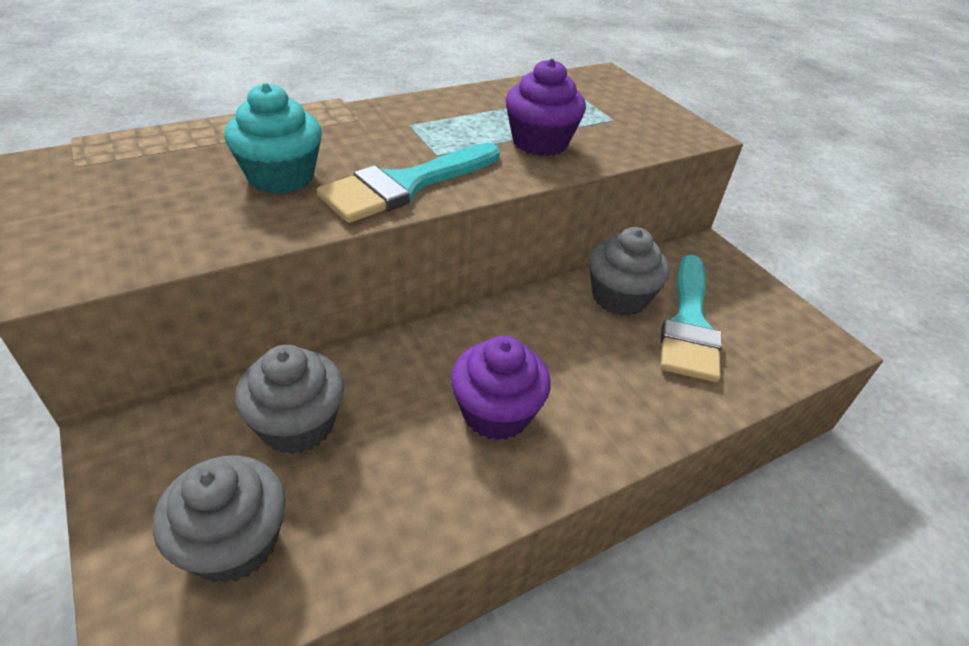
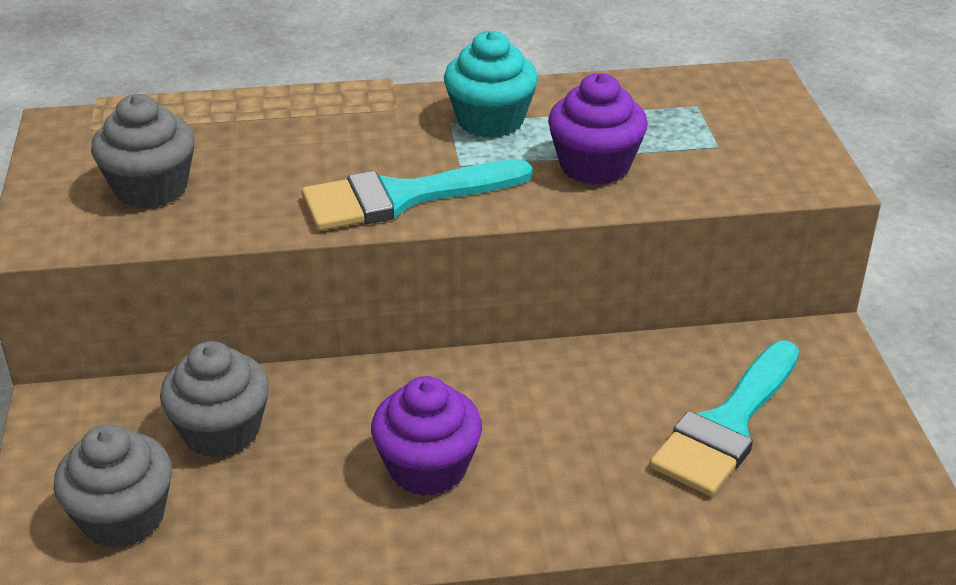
camera: 25 degrees right, 5 degrees down
turquoise cupcake [224,83,322,194] -> turquoise cupcake moved to [444,31,538,138]
grey cupcake [589,227,670,316] -> grey cupcake moved to [91,94,195,208]

